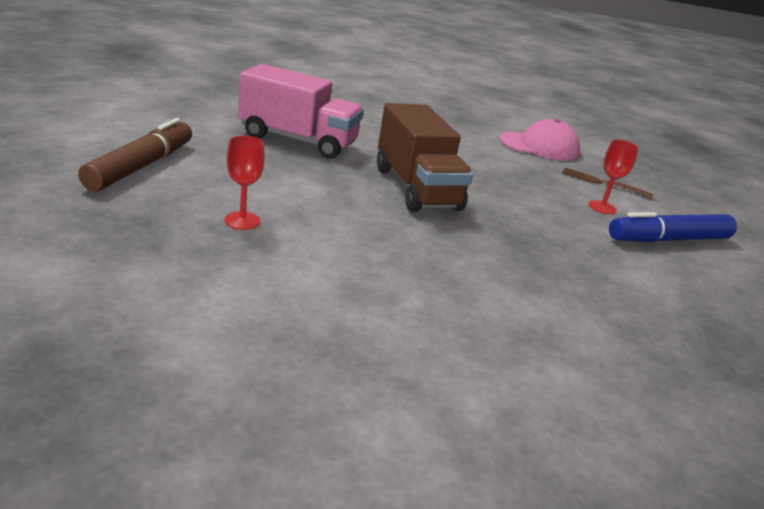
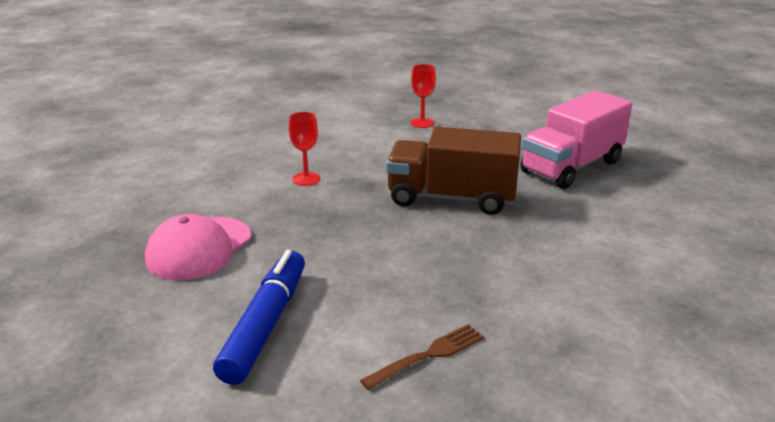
camera: 125 degrees right, 0 degrees up
brown marker [78,118,192,192] -> none
pink cap [499,119,580,160] -> pink cap moved to [145,214,251,280]
red goblet [588,140,639,214] -> red goblet moved to [289,112,320,186]

